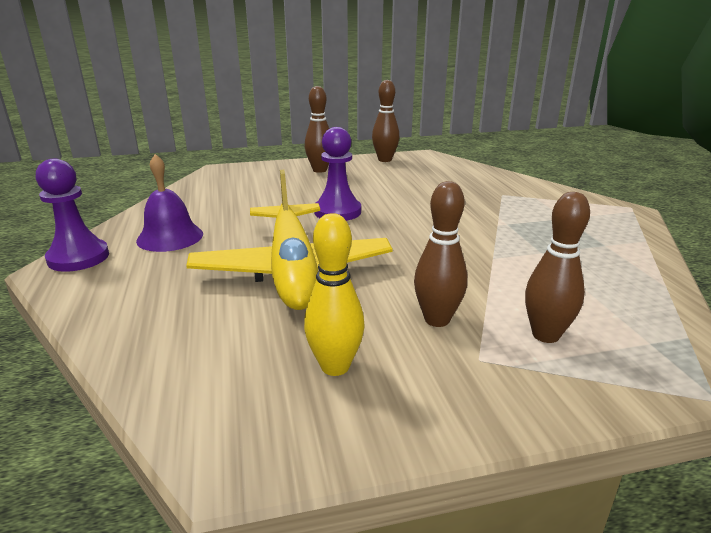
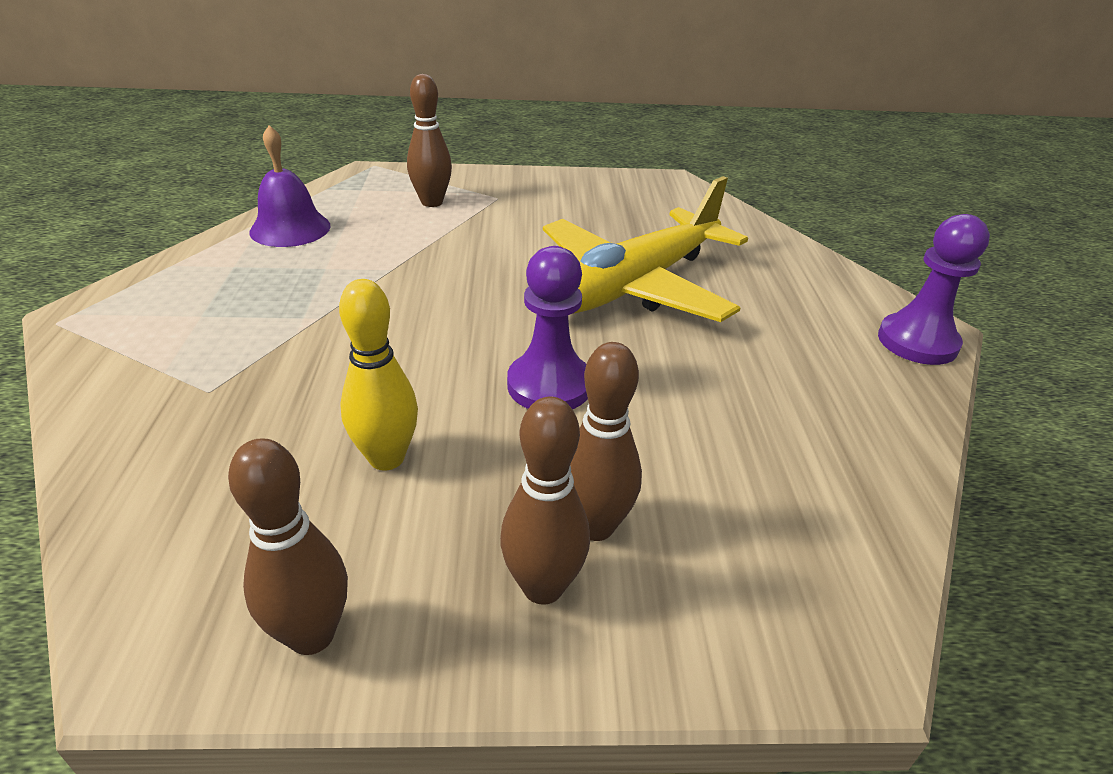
camera: 170 degrees left, 10 degrees up
purple bell [136,154,203,252] -> purple bell moved to [249,125,331,247]
yellow plane [186,170,393,310] -> yellow plane turned 135 degrees counterclockwise [543,176,748,322]
yellow bowling pin [304,213,365,376] -> yellow bowling pin moved to [339,279,418,471]
brown bowling pin [414,181,467,327] -> brown bowling pin moved to [570,342,642,541]

